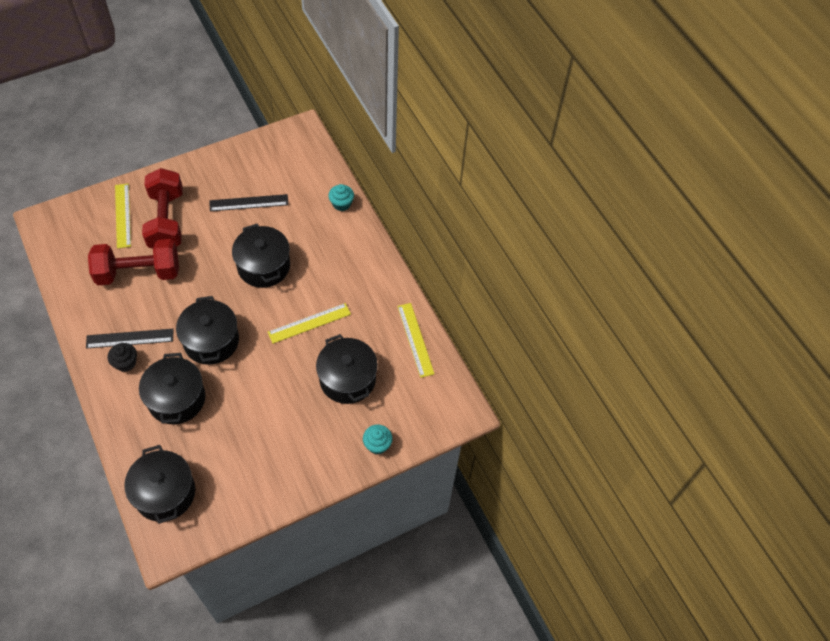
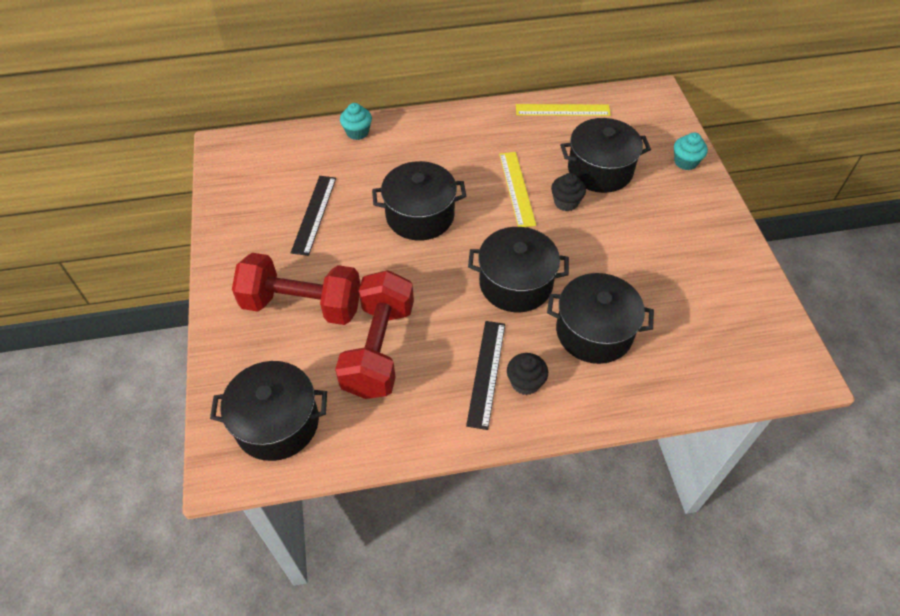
camera: 70 degrees left, 5 degrees down
yellow ruler [115,184,131,249] -> none
black pot [124,445,195,524] -> black pot moved to [210,361,327,461]
none -> black cupcake [551,173,586,211]

